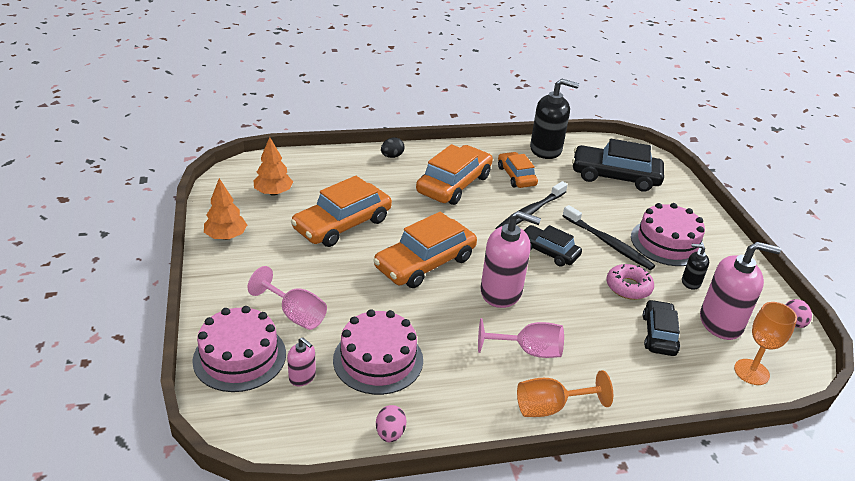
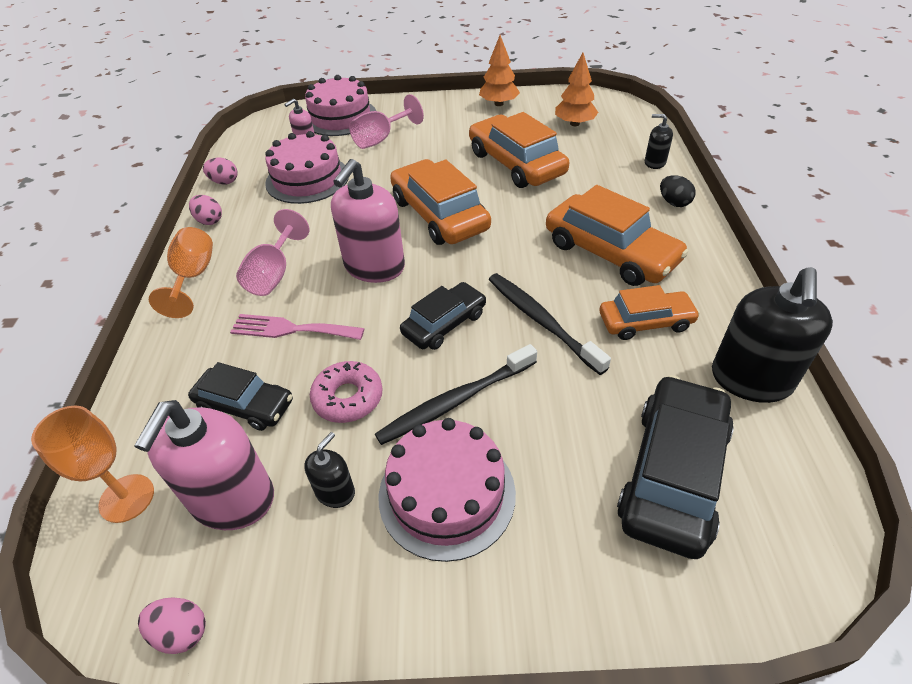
camera: 105 degrees right, 10 degrees up
none -> pink egg [189,195,222,225]
none -> pink fork [230,314,365,340]
none -> black soap dispenser [645,114,673,169]

